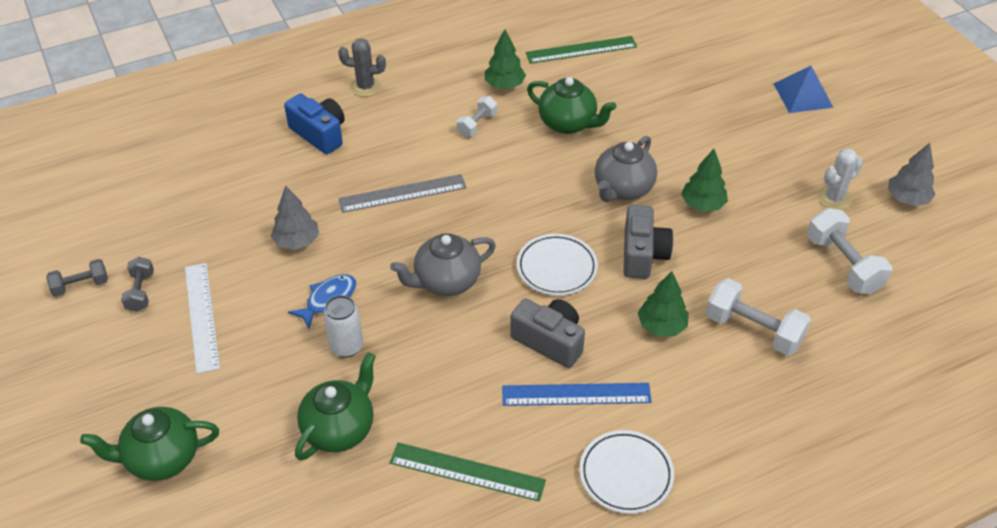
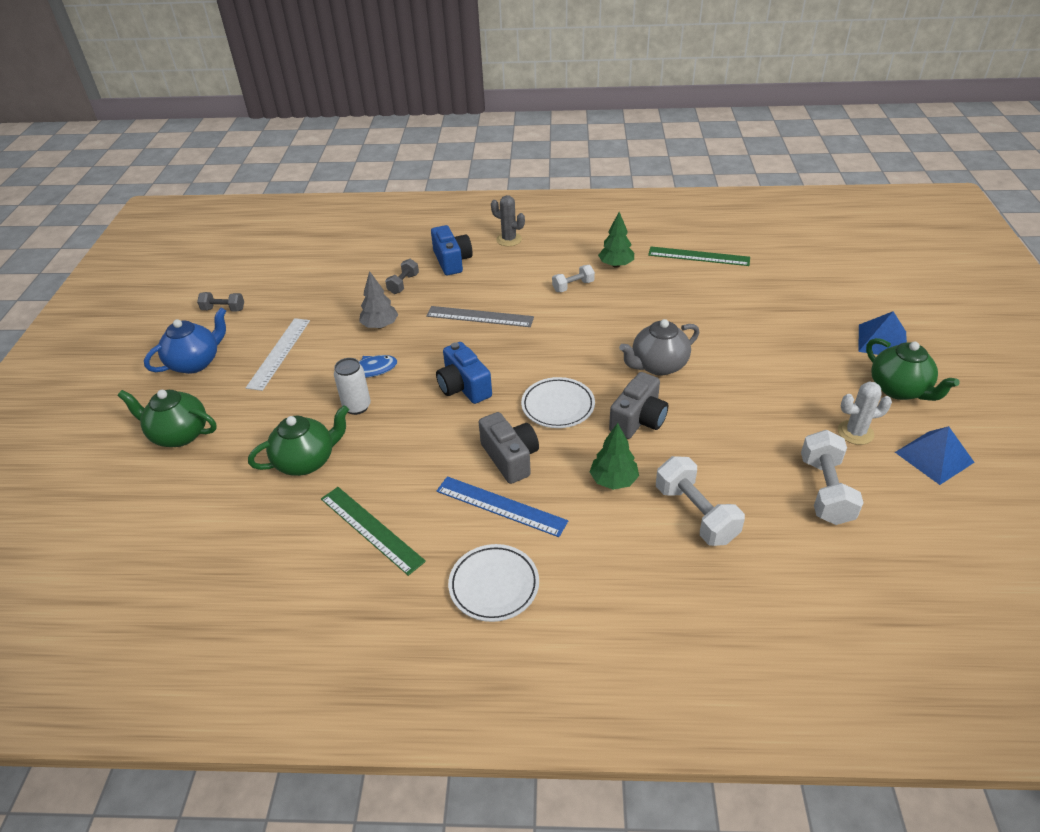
camera: 30 degrees right, 5 degrees down
grey dumbbell [121,257,154,312] -> grey dumbbell moved to [385,259,419,294]
grey teapot [390,233,496,296] -> blue camera [436,342,492,404]
green teapot [527,77,616,134] -> green teapot moved to [866,338,959,401]
green tree [681,149,728,212] -> none
grey tree [888,143,935,206] -> blue pyramid [895,426,975,485]
none -> blue teapot [144,308,226,374]

